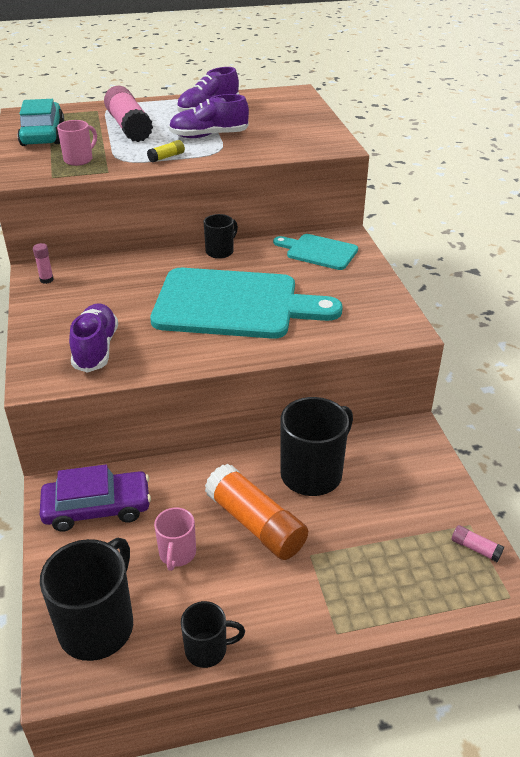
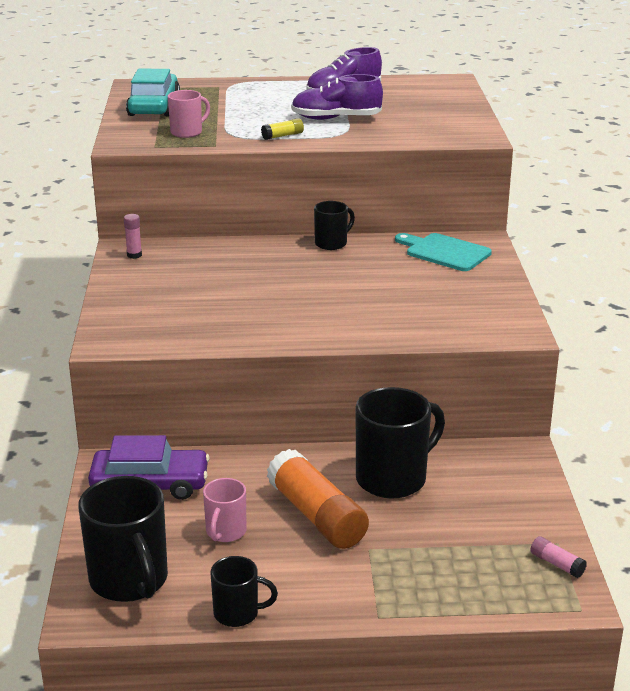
camera: 10 degrees right, 10 degrees down
black mug [40,538,133,661] -> black mug turned 120 degrees clockwise [78,476,168,602]
purple shoe [69,303,118,373] -> none
pink glue stick [104,86,153,142] -> none
turquoise cutting board [150,268,343,339] -> none

